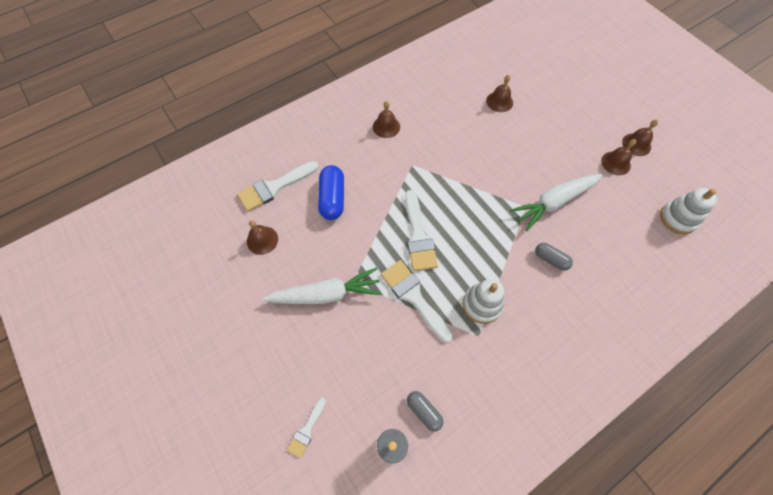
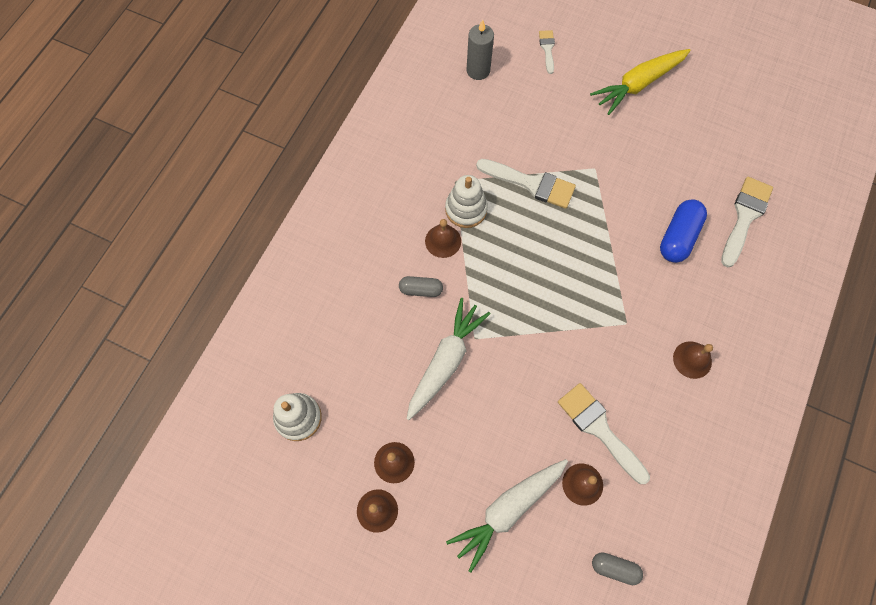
camera: 150 degrees right, 5 degrees up
brown bell [247,220,278,255] -> brown bell moved to [425,219,461,258]
white carrot [262,268,382,304] -> white carrot moved to [446,459,568,573]
blue capsule [318,165,344,220] -> blue capsule turned 60 degrees clockwise [660,199,707,263]
white brush [405,190,438,271] -> white brush moved to [558,383,650,484]
grey capsule [407,391,443,432] -> grey capsule moved to [592,552,643,585]
none -> yellow carrot [590,49,690,115]

